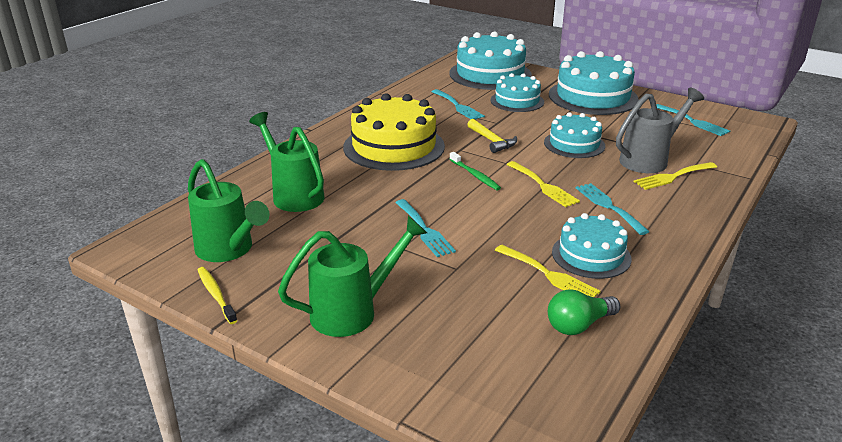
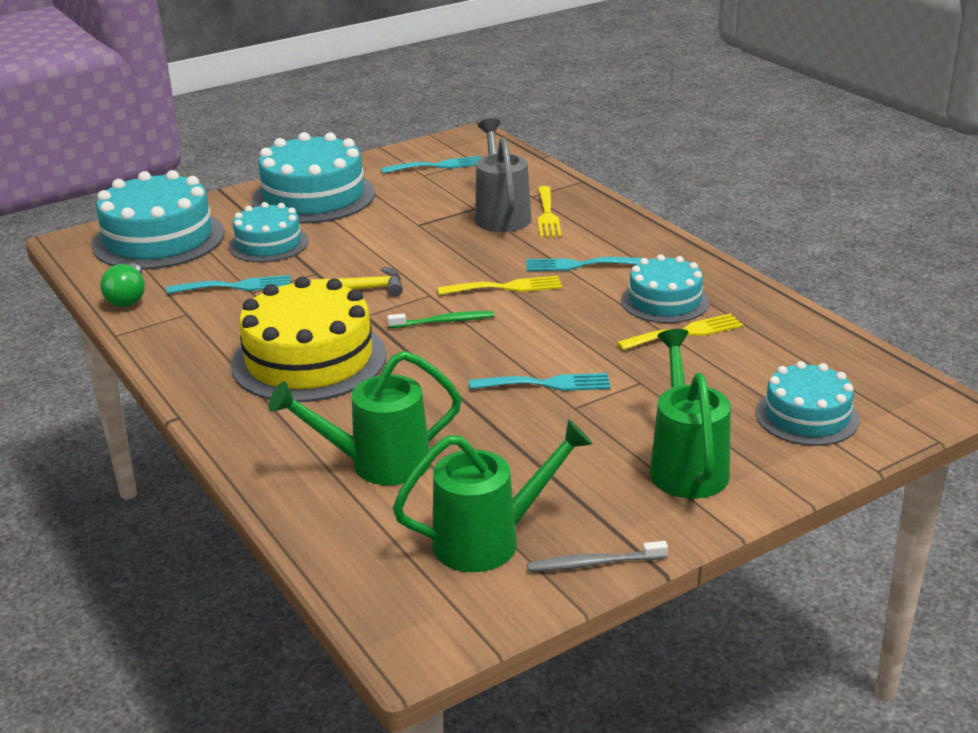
camera: 65 degrees left, 0 degrees up
yellow toothbrush [198,267,237,324] -> grey toothbrush [527,541,668,572]
turquoise cake [544,112,605,158] -> turquoise cake moved to [756,361,859,446]
green light bulb [548,289,620,335] -> green light bulb moved to [100,263,145,307]

